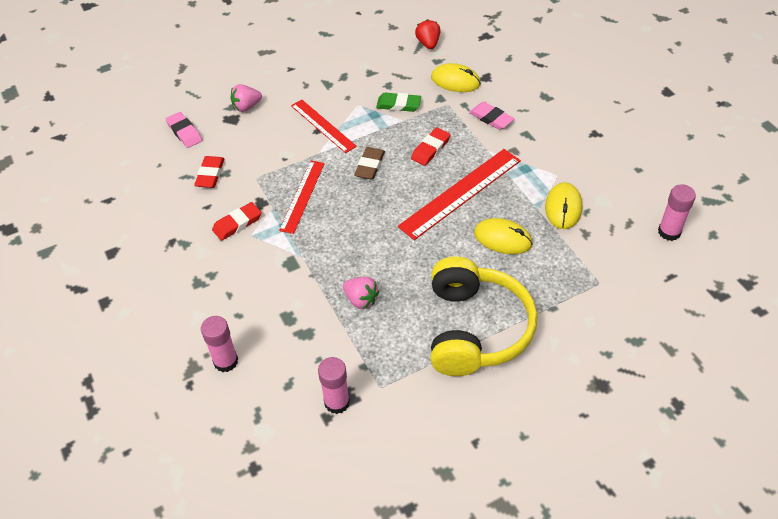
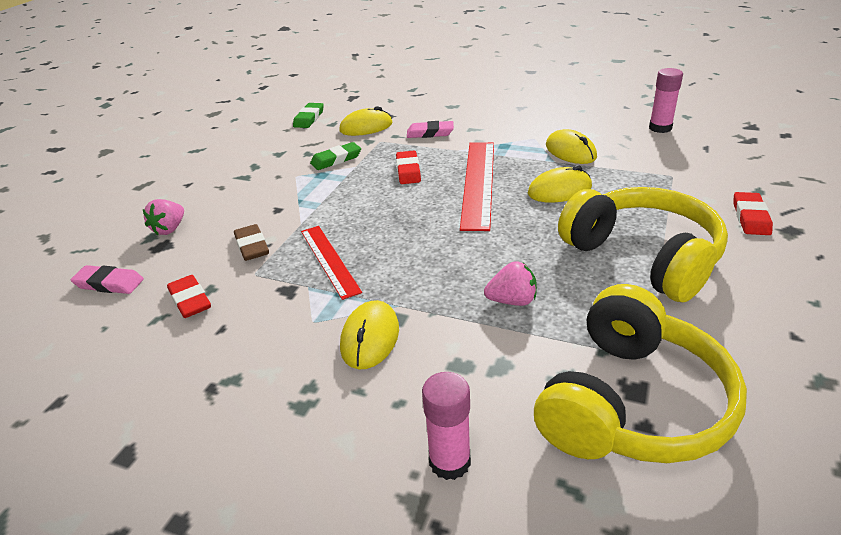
camera: 40 degrees left, 15 degrees down
red eraser [212,202,261,241] -> red eraser moved to [733,192,773,235]
red ruler [291,99,357,153] -> none
pink glue stick [318,357,350,414] -> yellow headphones [534,284,747,463]
brown eraser [354,147,385,180] -> brown eraser moved to [234,224,269,261]
red strawberry [415,19,441,49] -> green eraser [293,103,324,128]
none -> yellow mouse [340,300,399,369]

